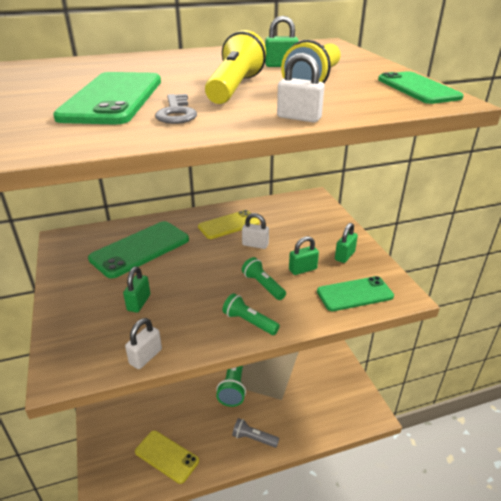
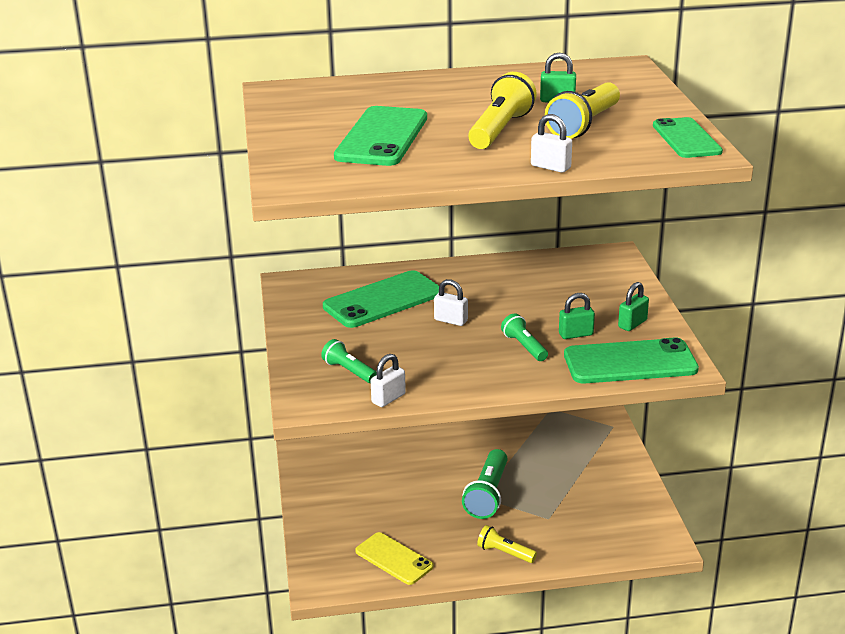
camera: 10 degrees right, 5 degrees down
green padlock [123,266,150,313] -> none
grey key [155,94,197,124] -> none
yellow phone [198,210,260,239] -> none
green flashlight [222,293,280,335] -> green flashlight moved to [321,339,377,383]
grey flashlight [232,418,279,448] -> yellow flashlight [477,525,537,563]
white padlock [242,213,269,249] -> white padlock moved to [434,279,468,326]
green phone [317,276,394,311] -> green phone [564,338,699,383], size x1.50

